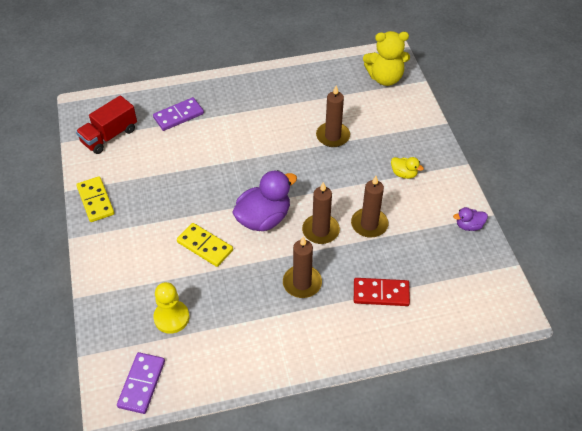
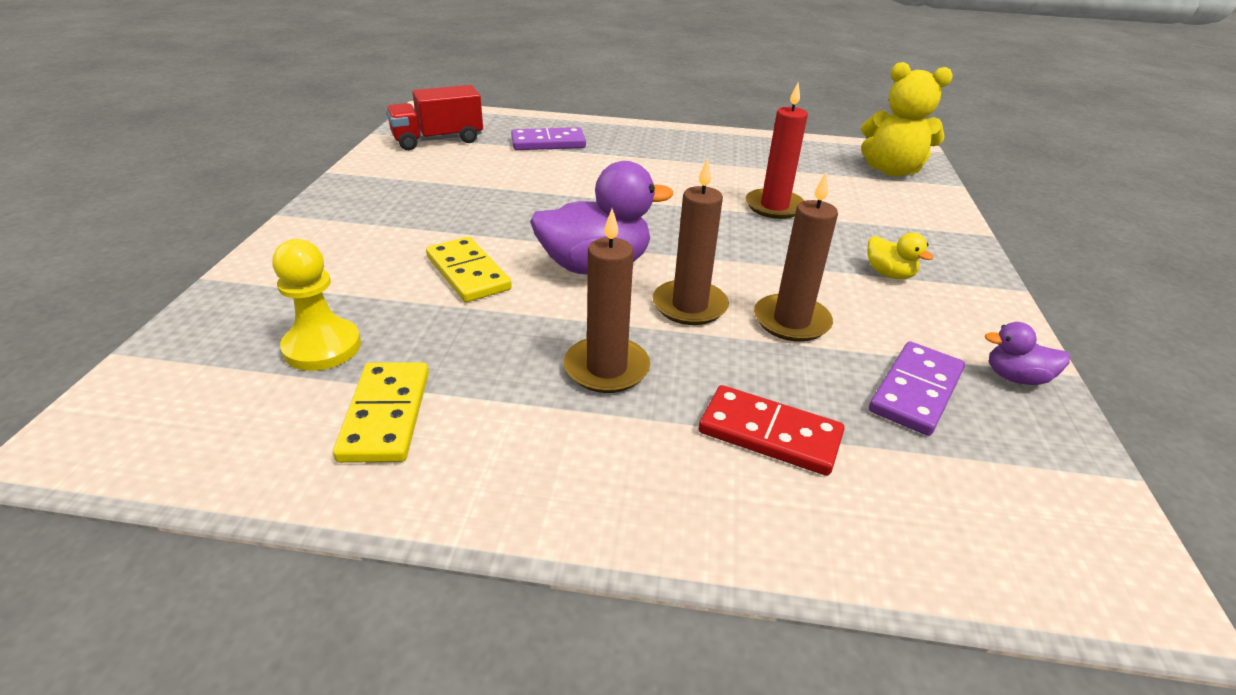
camera: 20 degrees right, 15 degrees down
yellow domino [76,176,114,222] -> yellow domino moved to [333,362,429,463]
purple domino [117,352,165,414] -> purple domino moved to [869,341,965,436]
brown candle [316,85,350,147] -> red candle [746,83,808,219]

